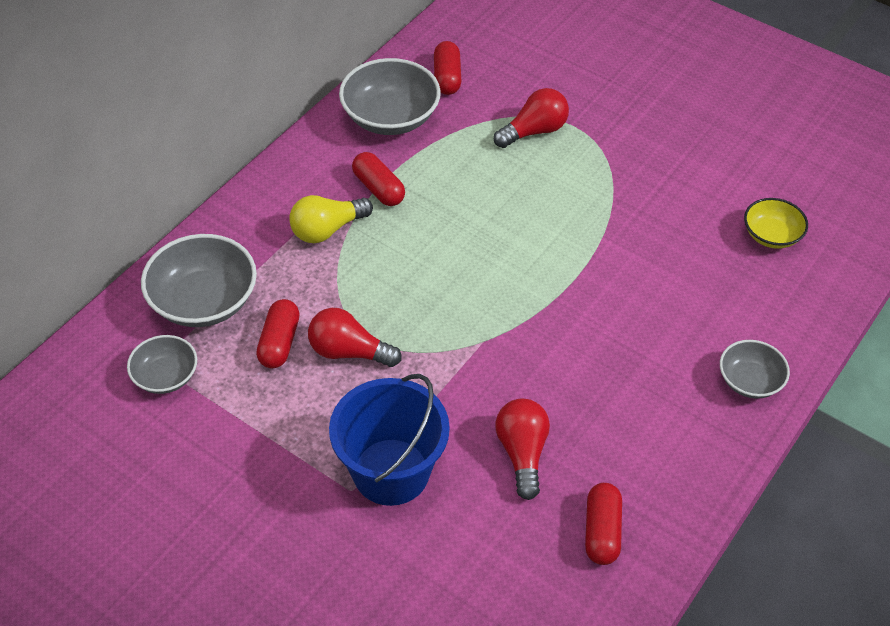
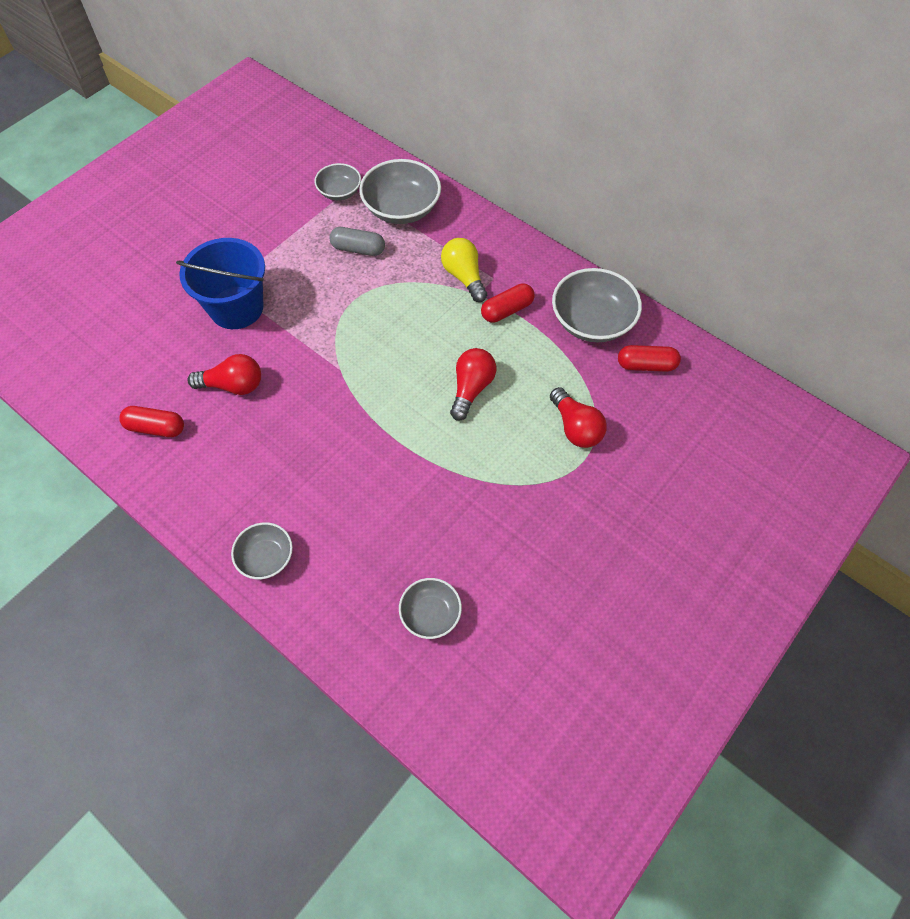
camera: 95 degrees right, 10 degrees up
red capsule [256,299,300,368] -> grey capsule [329,227,385,256]
red light bulb [308,308,402,367] -> red light bulb moved to [450,348,496,421]
yellow bowl [744,198,808,249] -> grey bowl [399,578,462,639]

